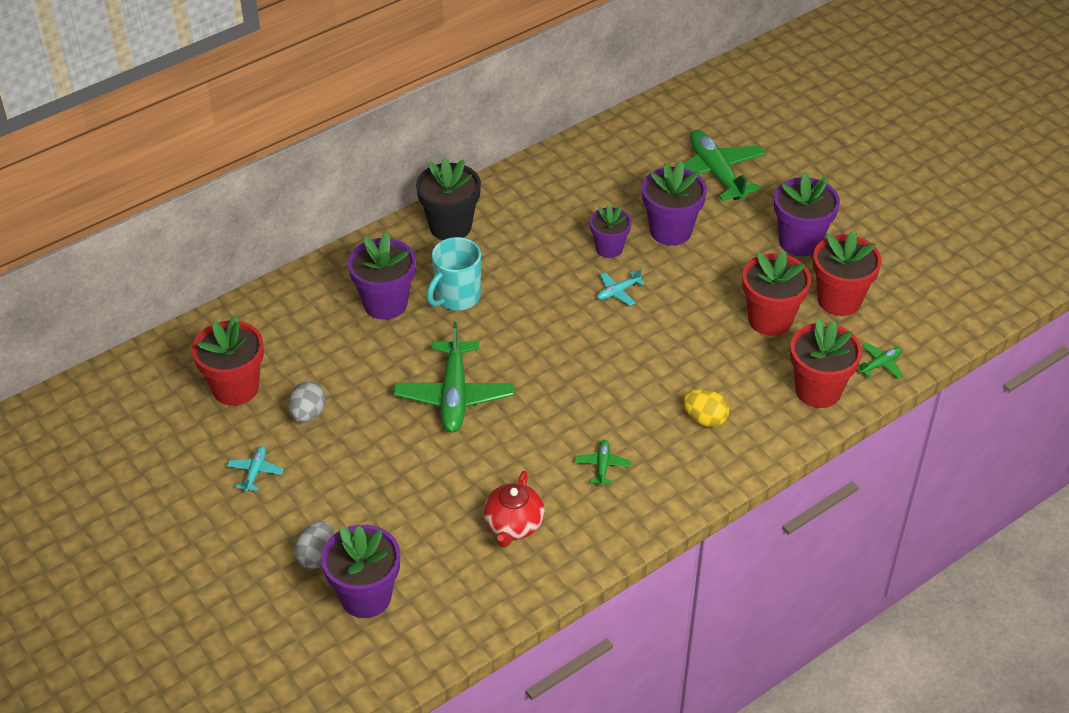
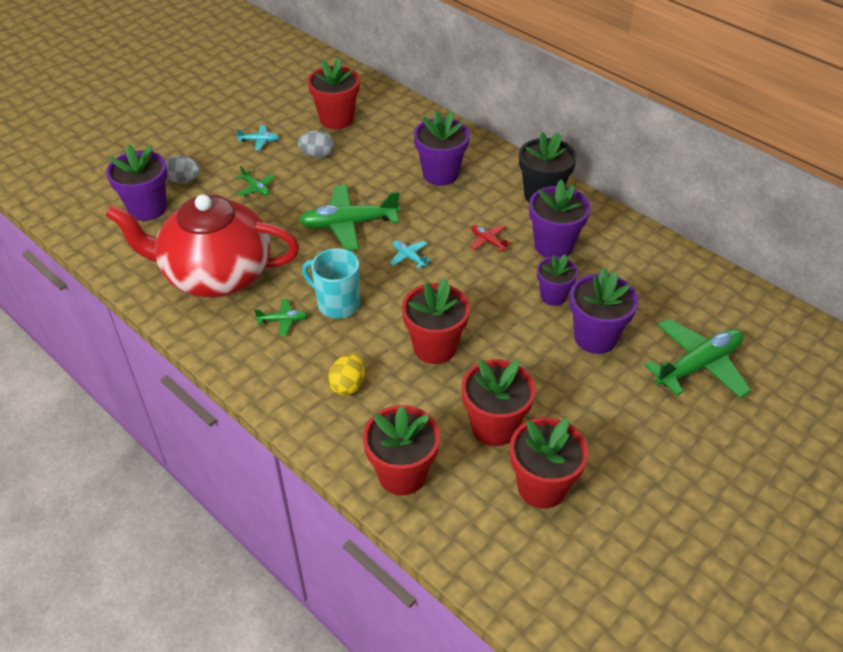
camera: 80 degrees right, 0 degrees up
turquoise mug [427,237,481,310] -> turquoise mug moved to [302,248,360,319]
red teapot [483,471,545,548] -> red teapot [105,194,299,297], size x2.22
turquoise plane [597,269,645,306] -> turquoise plane moved to [389,240,432,269]
purple flower pot [774,172,840,256] -> purple flower pot moved to [529,179,591,258]
green plane [858,343,903,379] -> green plane moved to [236,166,275,196]
none -> red flower pot [402,279,470,364]
none -> red plane [470,225,512,252]

